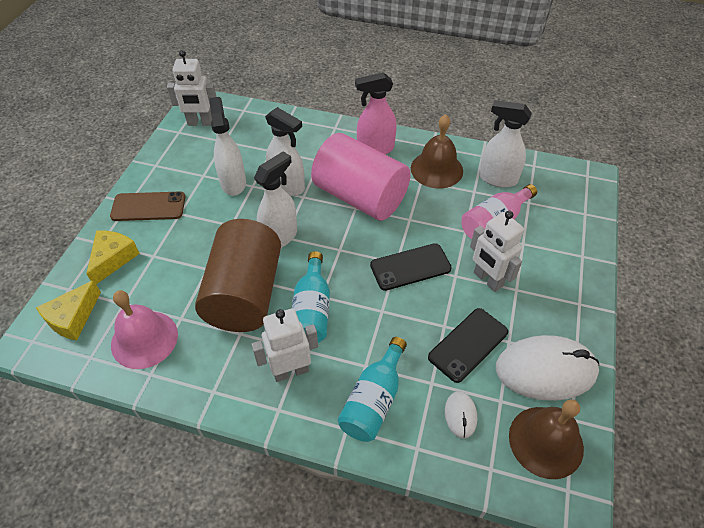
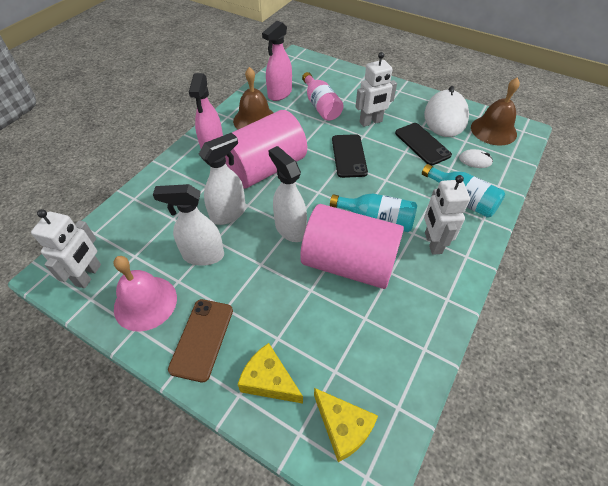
camera: 75 degrees left, 0 degrees up
pink bell [111,290,178,369] -> pink bell moved to [114,256,177,331]
brown cylinder [195,219,281,332] -> pink cylinder [300,204,404,289]
white spray bottle [479,100,532,188] -> pink spray bottle [262,21,292,101]

